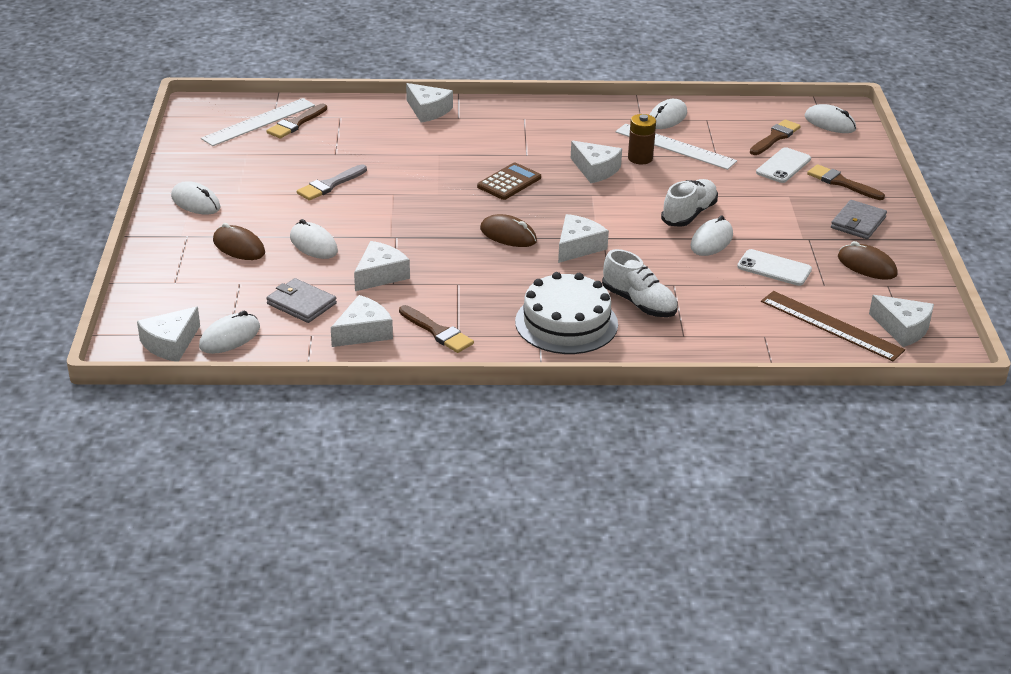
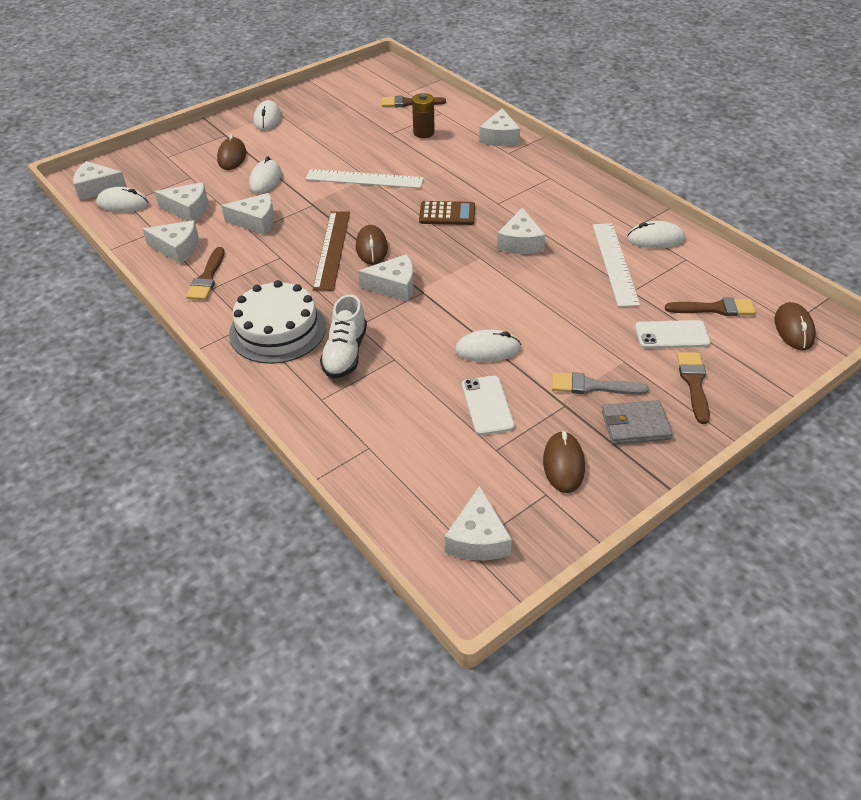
camera: 55 degrees right, 10 degrees up
white ruler [201,98,315,146] -> white ruler moved to [305,169,424,188]
grey wallet [266,278,337,323] -> white cheese [155,182,208,221]
grey brush [297,164,367,201] -> grey brush moved to [552,372,649,395]
brown battery [628,114,656,164] -> brown battery moved to [412,93,435,138]
white shoe [661,179,718,227] -> none
brown ruler [761,291,905,361] -> brown ruler moved to [313,211,350,291]
white mouse [805,104,856,133] -> brown mouse [775,302,816,350]

